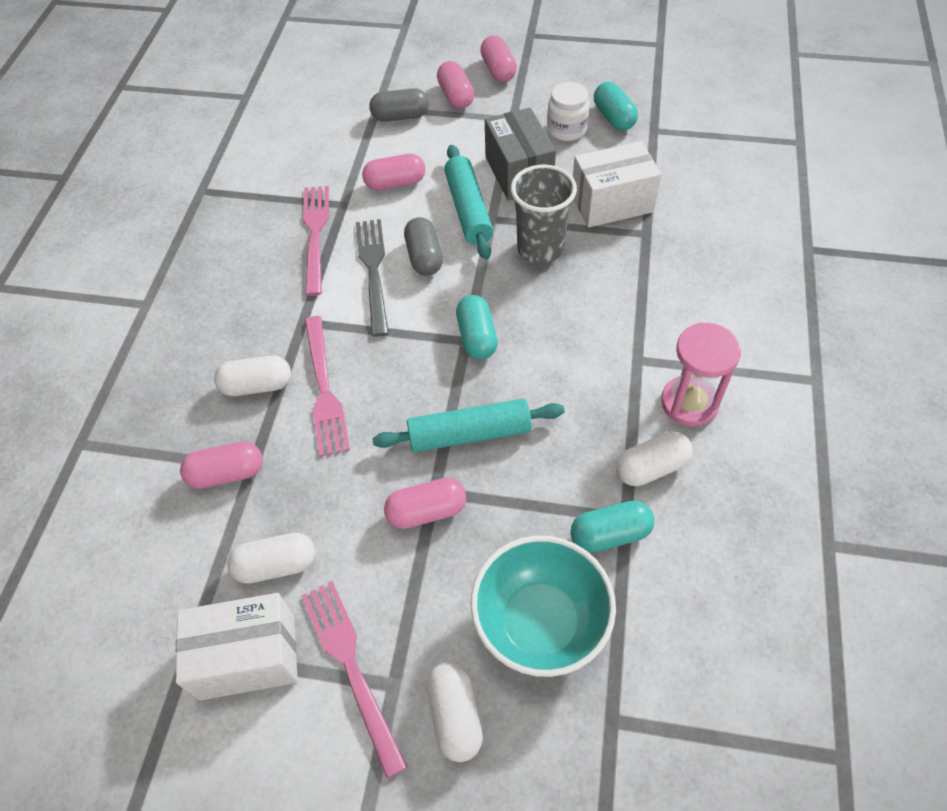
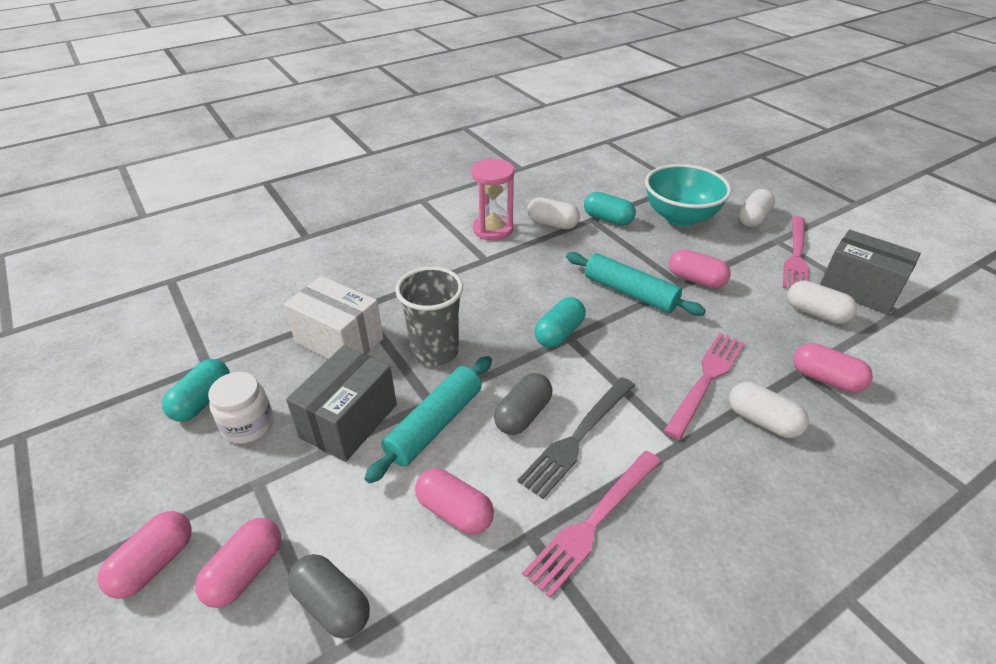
camera: 135 degrees left, 15 degrees down
white box [176,593,298,701] -> grey box [820,229,921,315]

